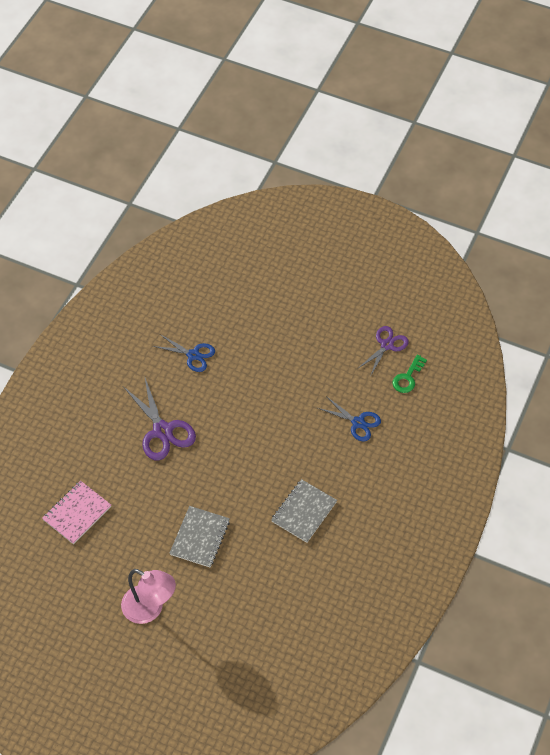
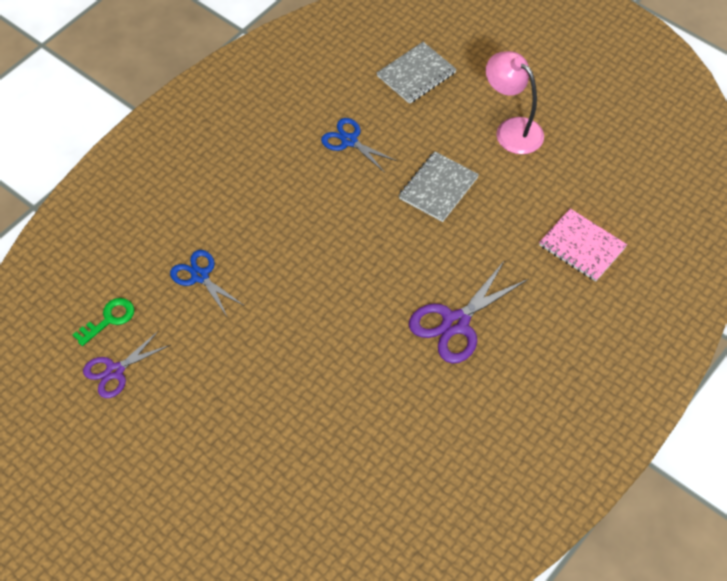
camera: 165 degrees left, 0 degrees up
pink notebook [42,481,111,544] -> pink notebook turned 75 degrees clockwise [539,209,627,282]
purple scissors [123,378,196,460] -> purple scissors turned 120 degrees counterclockwise [409,260,529,364]
blue scissors [153,334,215,372] -> blue scissors moved to [321,118,397,173]
grey notebook [271,479,337,543] -> grey notebook moved to [377,42,457,104]

